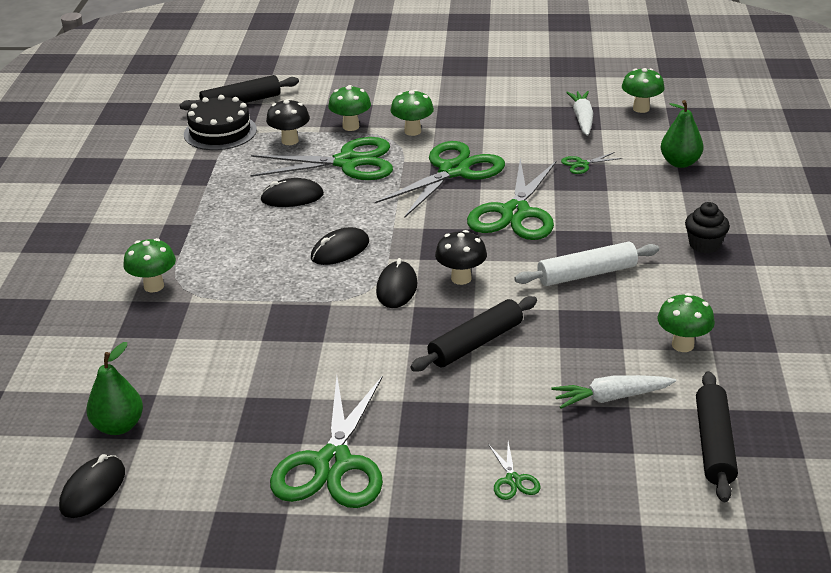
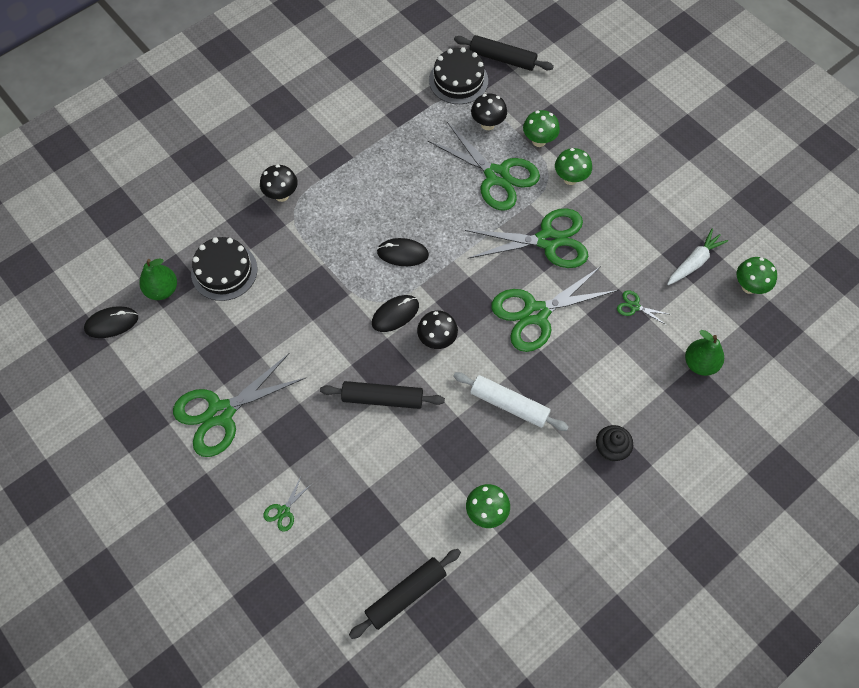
camera: 45 degrees right, 30 degrees up
green mushroom [123,238,176,293] -> black mushroom [260,165,298,202]
black mouse [260,178,324,207] -> none
white carrot [551,375,676,409] -> none
none -> black cake [191,237,258,301]

